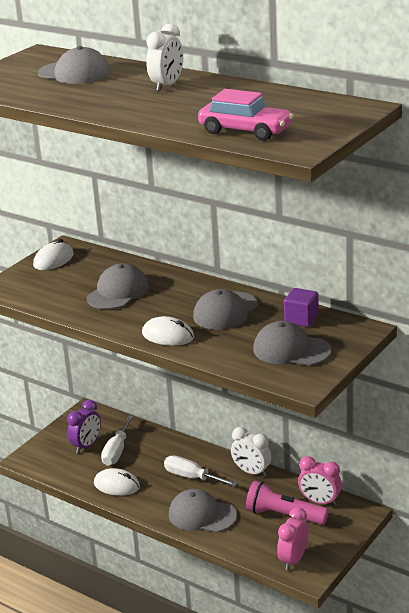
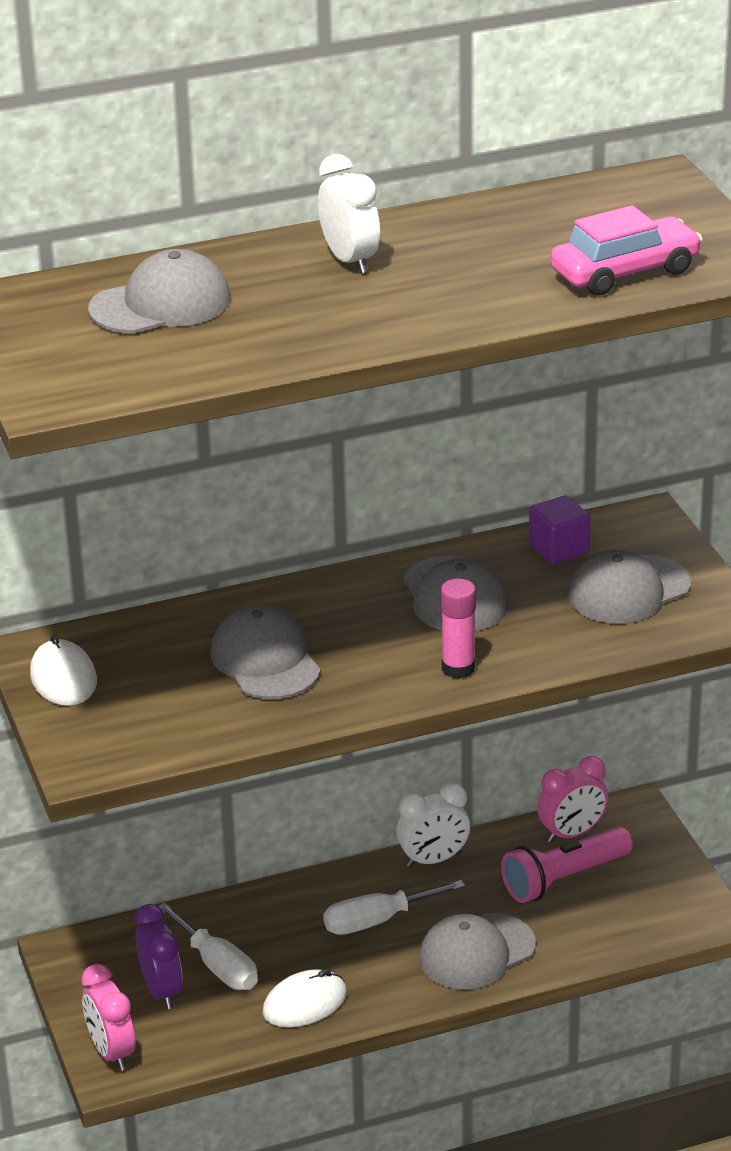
camera: 55 degrees left, 5 degrees up
white mouse [142,316,194,346] -> pink glue stick [441,579,476,679]
pink clock [277,507,308,571] -> pink clock moved to [82,964,136,1071]

